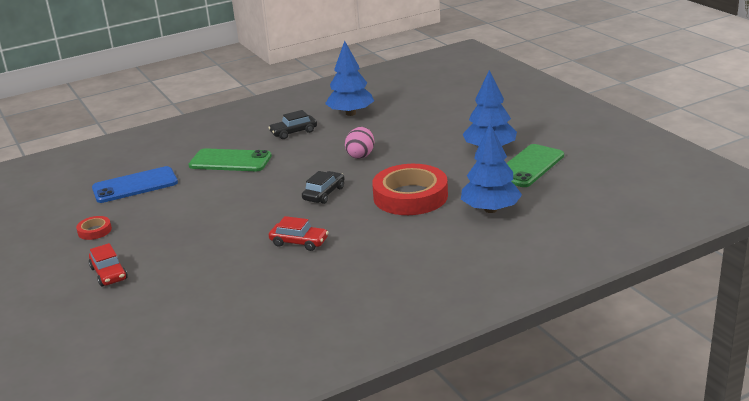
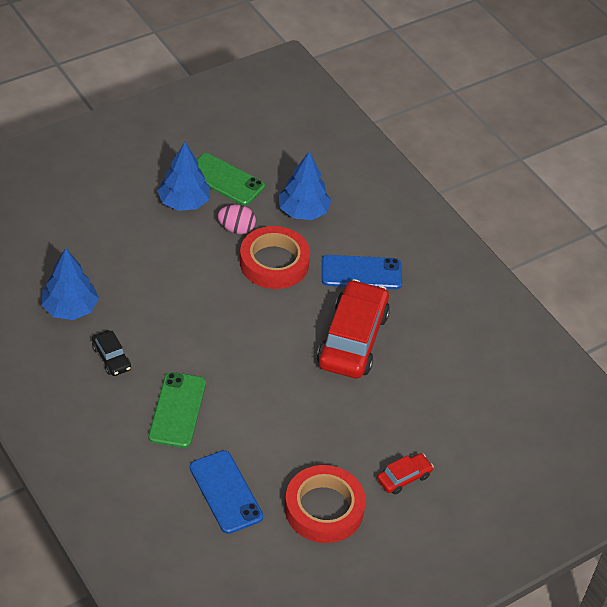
camera: 100 degrees left, 20 degrees up
red tape [76,216,112,240] -> red tape [285,465,366,543], size x2.30
red car [269,216,329,251] -> red car [317,279,390,378], size x2.18
black car [302,171,345,204] -> none
pink egg [345,127,374,159] -> pink egg moved to [218,204,256,234]
none -> blue phone [322,255,402,289]

